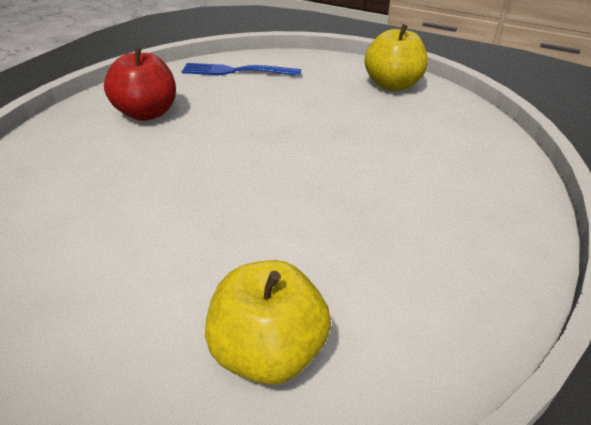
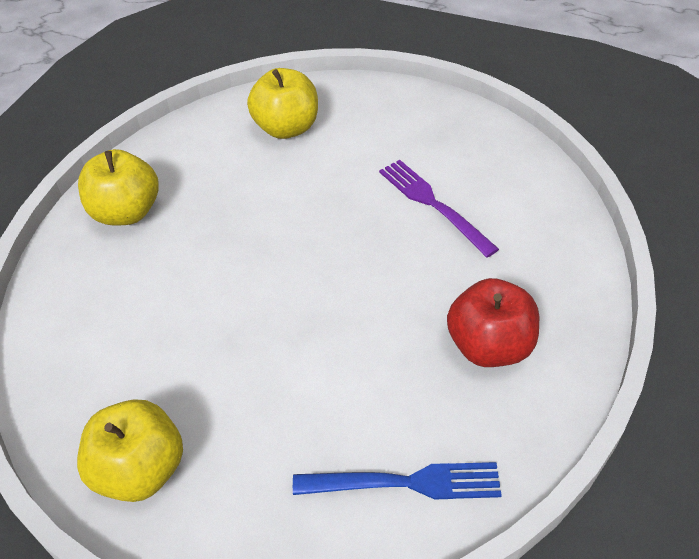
camera: 175 degrees right, 10 degrees up
none -> yellow apple [78,149,159,226]
none -> purple fork [379,160,499,258]

